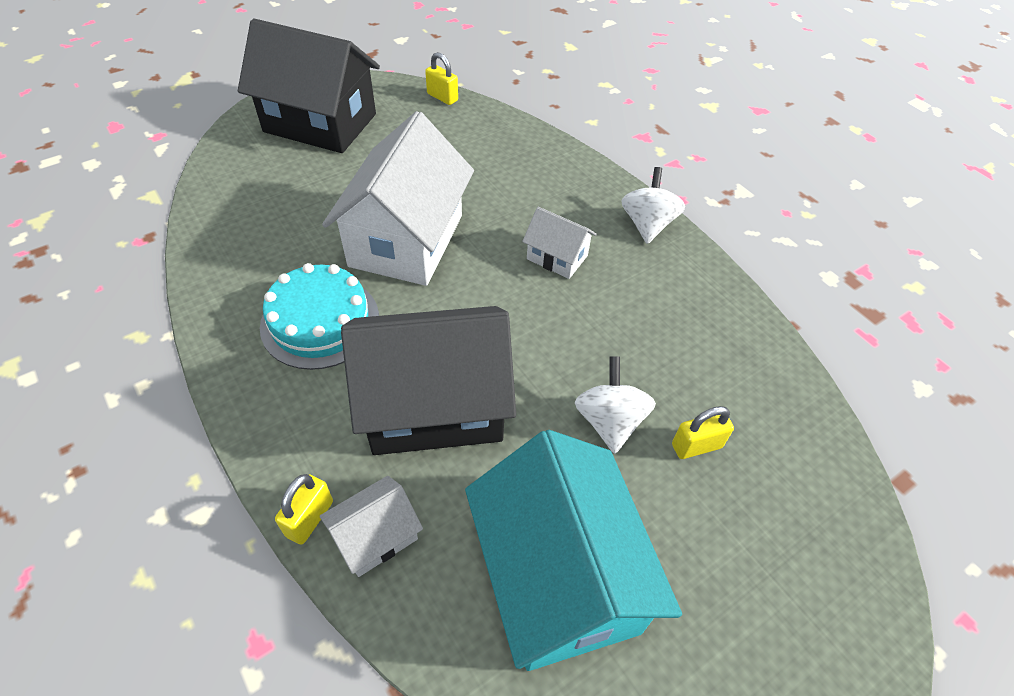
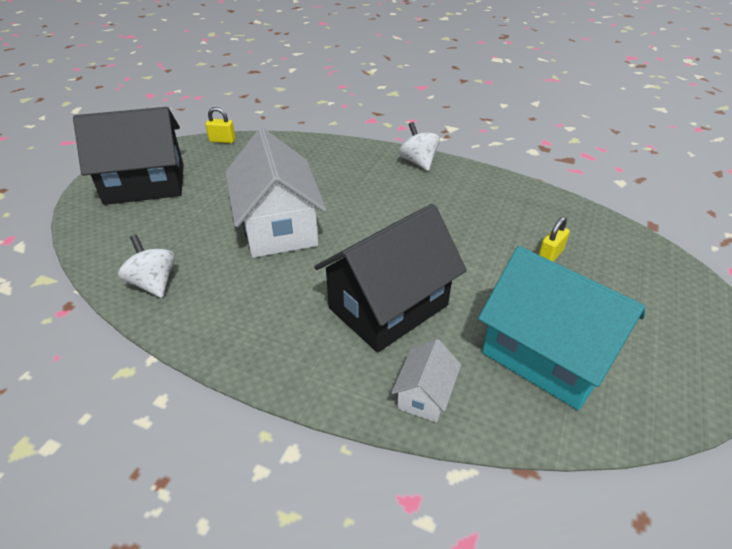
camera: 30 degrees left, 10 degrees down
turquoise cake [260,263,379,370] -> none
yellow padlock [275,474,333,545] -> none
white house [522,207,597,279] -> none
white spinning top [575,356,656,454] -> white spinning top moved to [118,235,175,298]

